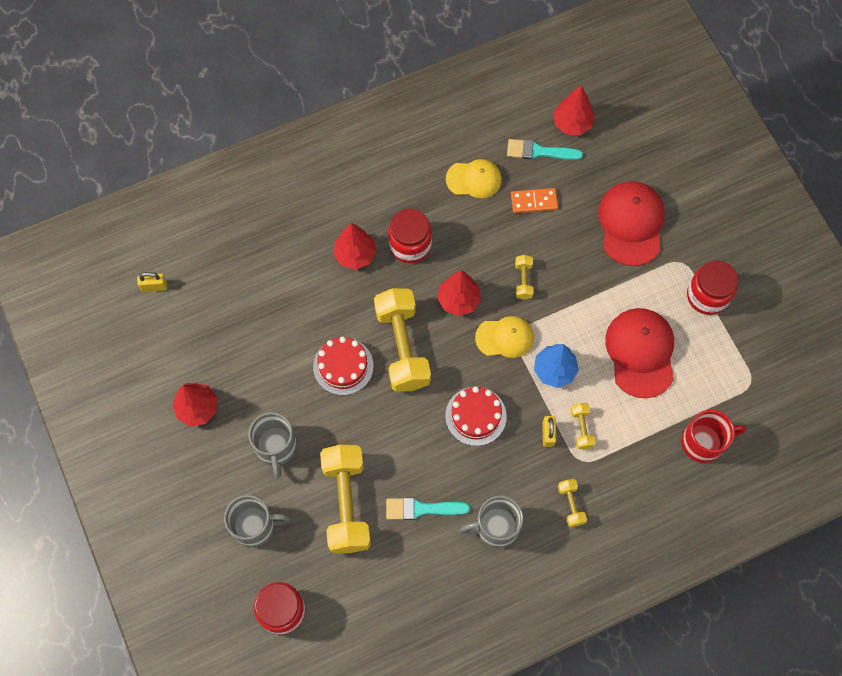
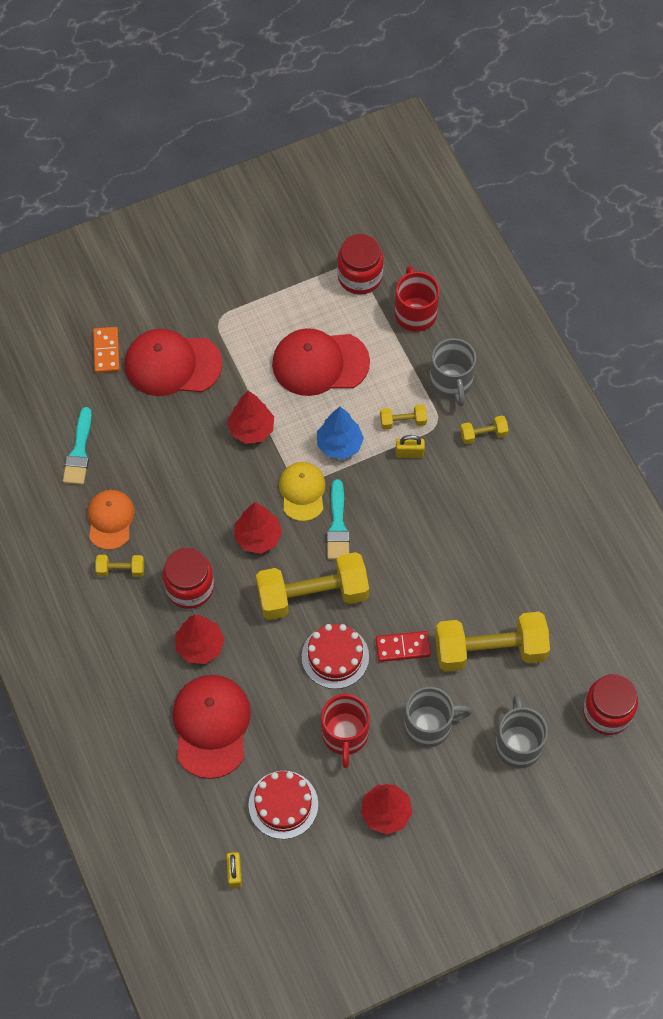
camera: 90 degrees left, 5 degrees down
turquoise brush [386,498,470,520] -> turquoise brush moved to [327,479,350,560]
red cake [445,386,507,446] -> red cake moved to [248,771,318,839]
yellow cap [446,159,502,198] -> orange cap [88,490,135,550]
grey mug [459,495,523,548] -> grey mug moved to [430,338,476,406]
orange domino [511,188,558,213] -> orange domino moved to [93,327,120,373]
yellow dumbbell [515,255,534,300] -> yellow dumbbell moved to [96,555,144,577]
red tree [553,85,595,135] -> red tree moved to [227,391,274,444]
red jar [687,261,738,315] -> red jar moved to [337,234,384,295]
none -> red cap [172,675,251,779]
none -> red mug [321,694,370,768]
none -> red domino [376,631,431,662]

